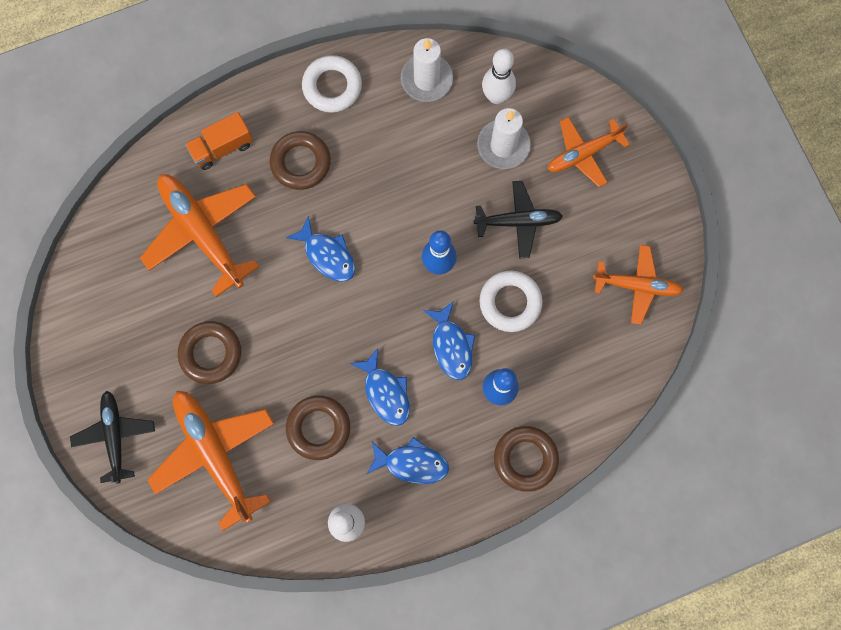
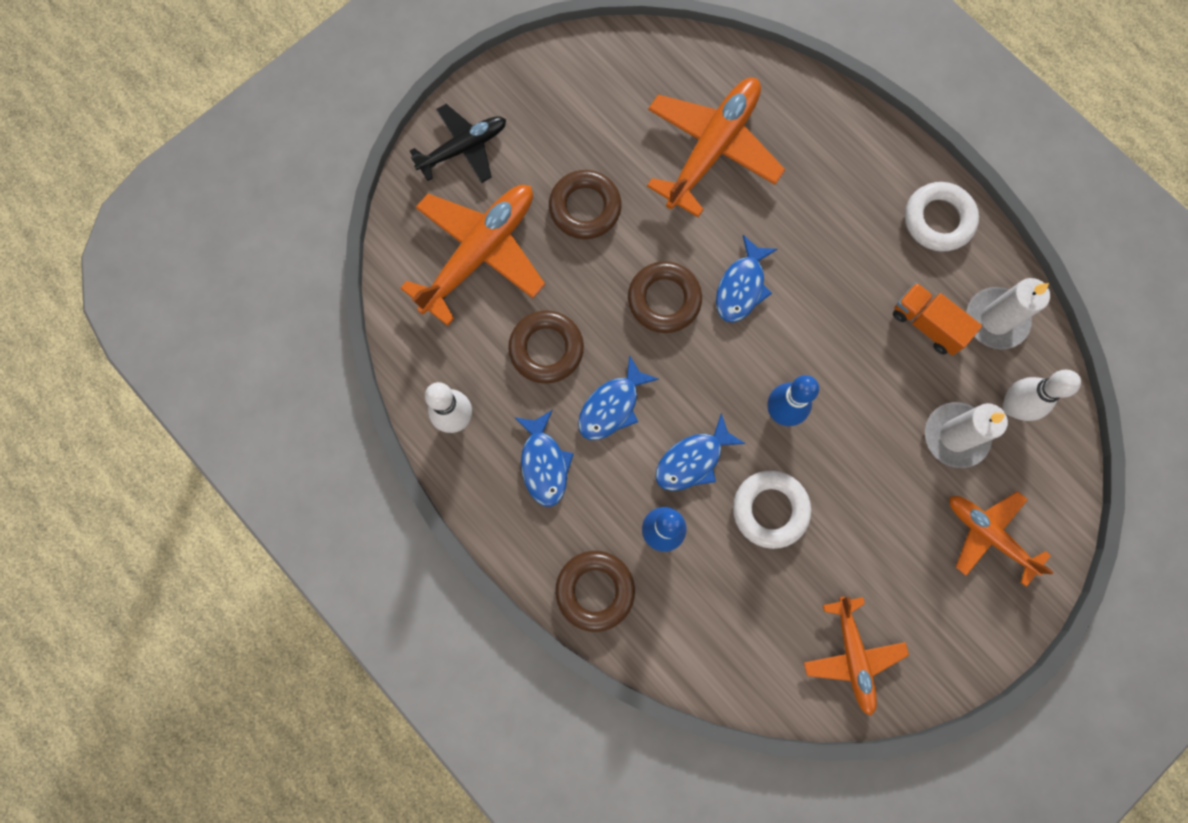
camera: 70 degrees right, 0 degrees up
orange truck [185,112,253,170] -> orange truck moved to [893,282,982,356]
brown ring [270,131,331,190] -> brown ring moved to [628,261,702,333]
black plane [474,181,563,258] -> none

